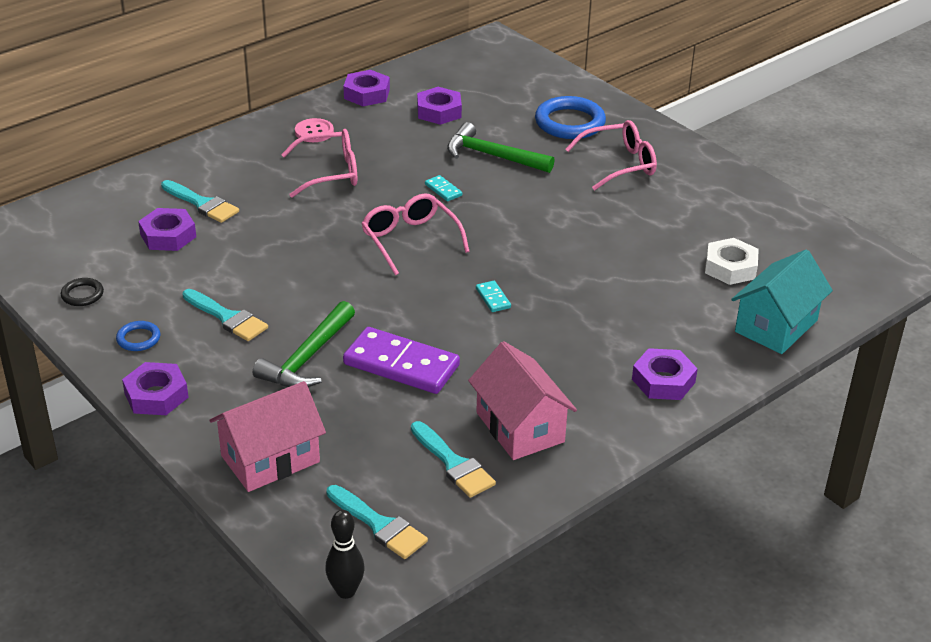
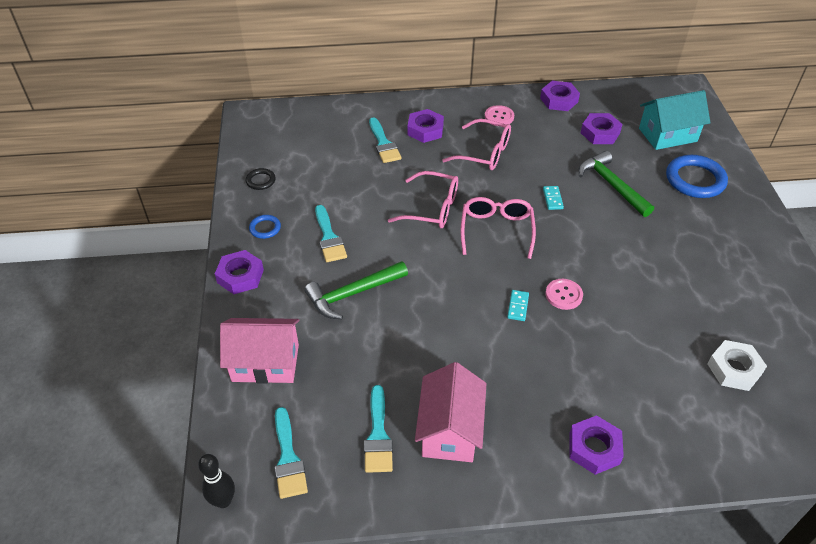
camera: 35 degrees right, 10 degrees up
purple nut [138,208,196,251] -> purple nut moved to [407,109,444,143]
purple domino [343,327,460,394] -> none
pink glasses [565,120,657,190] -> pink glasses moved to [388,171,458,228]
turquoise house [731,249,833,354] -> turquoise house moved to [639,90,710,150]
none -> pink button [546,279,583,310]

